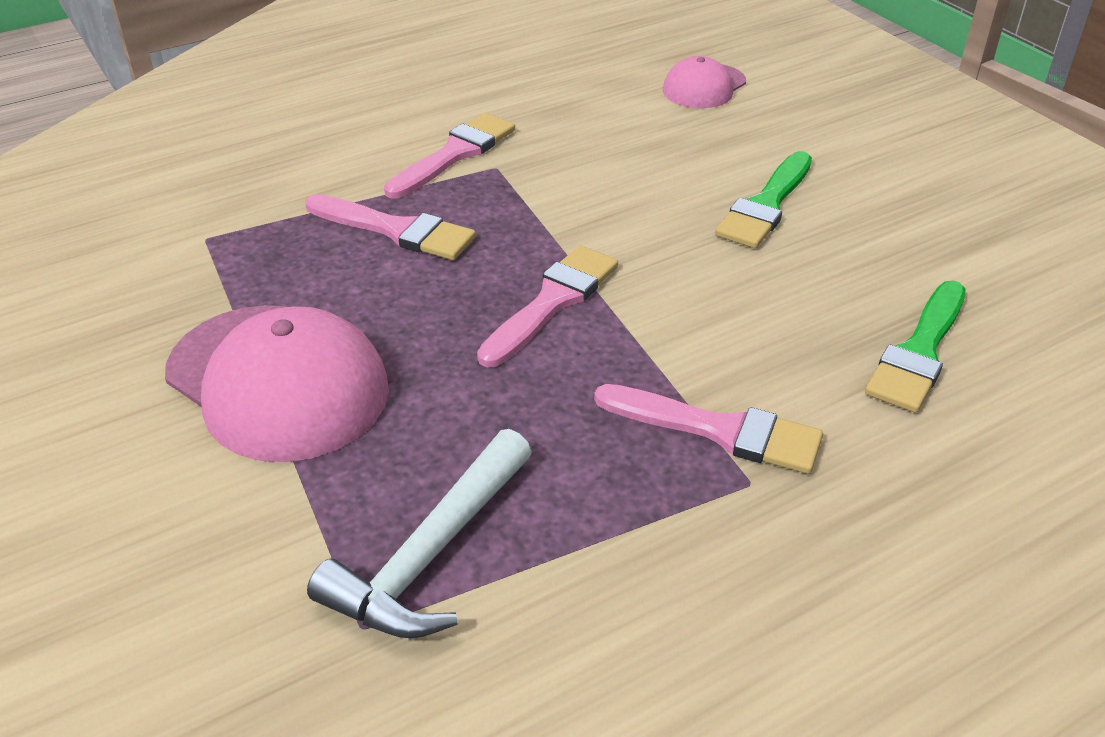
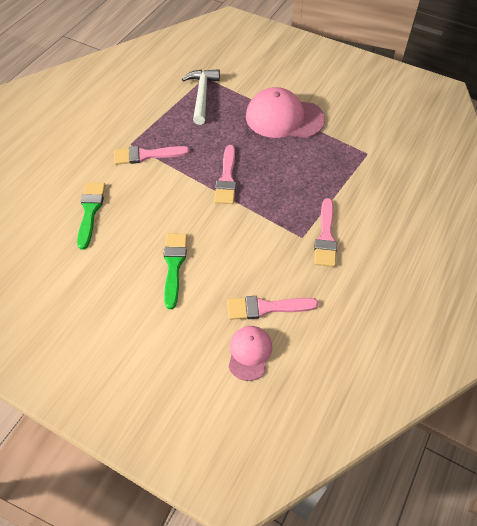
camera: 150 degrees right, 15 degrees up
pink brush [305,194,476,260] -> pink brush moved to [227,296,318,320]

